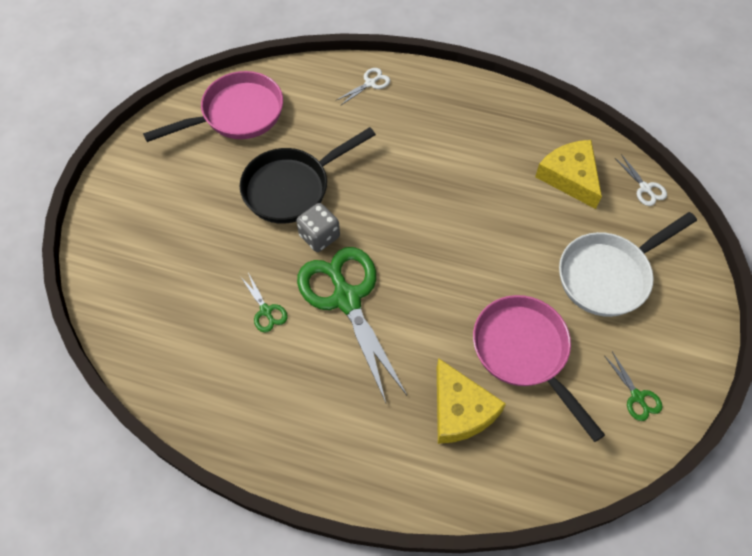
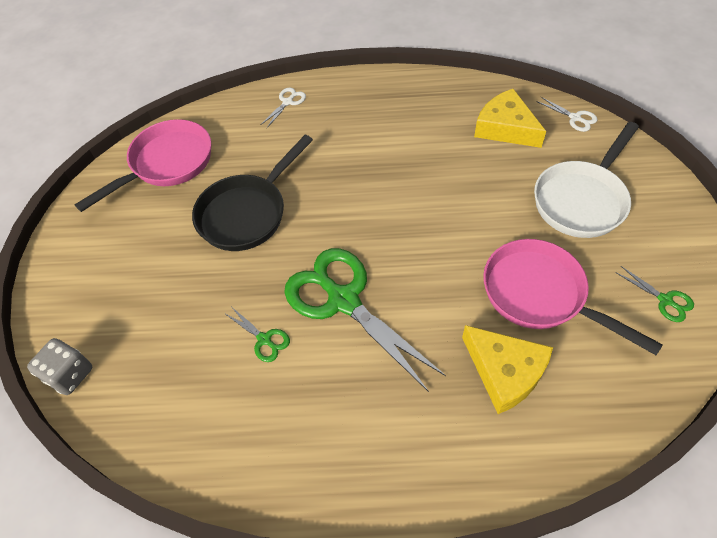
camera: 15 degrees left, 5 degrees down
grey dice [296,203,340,252] -> grey dice moved to [27,338,92,395]

